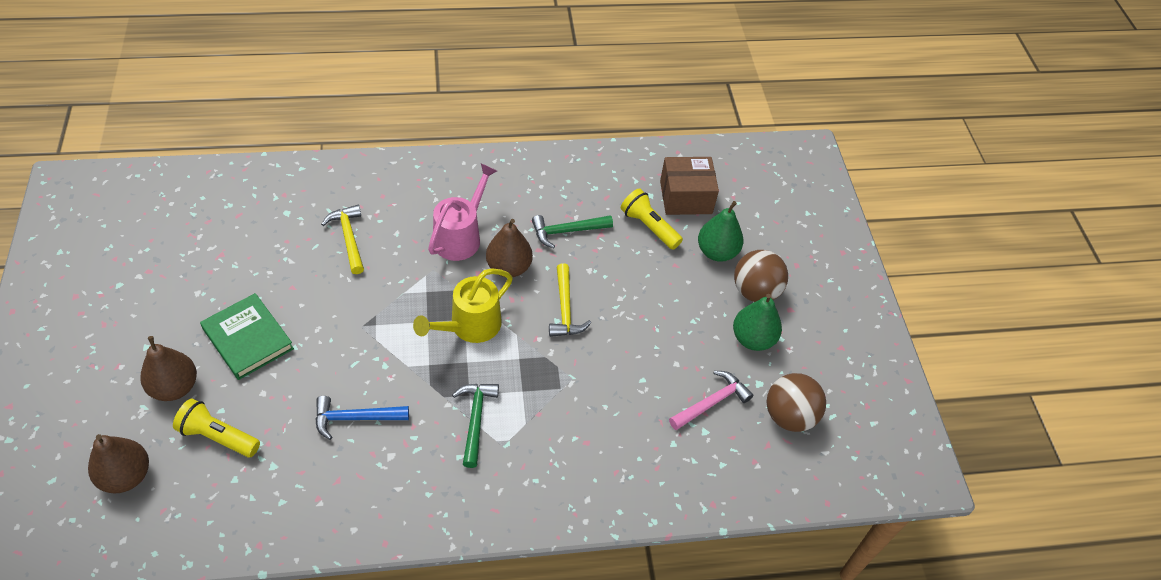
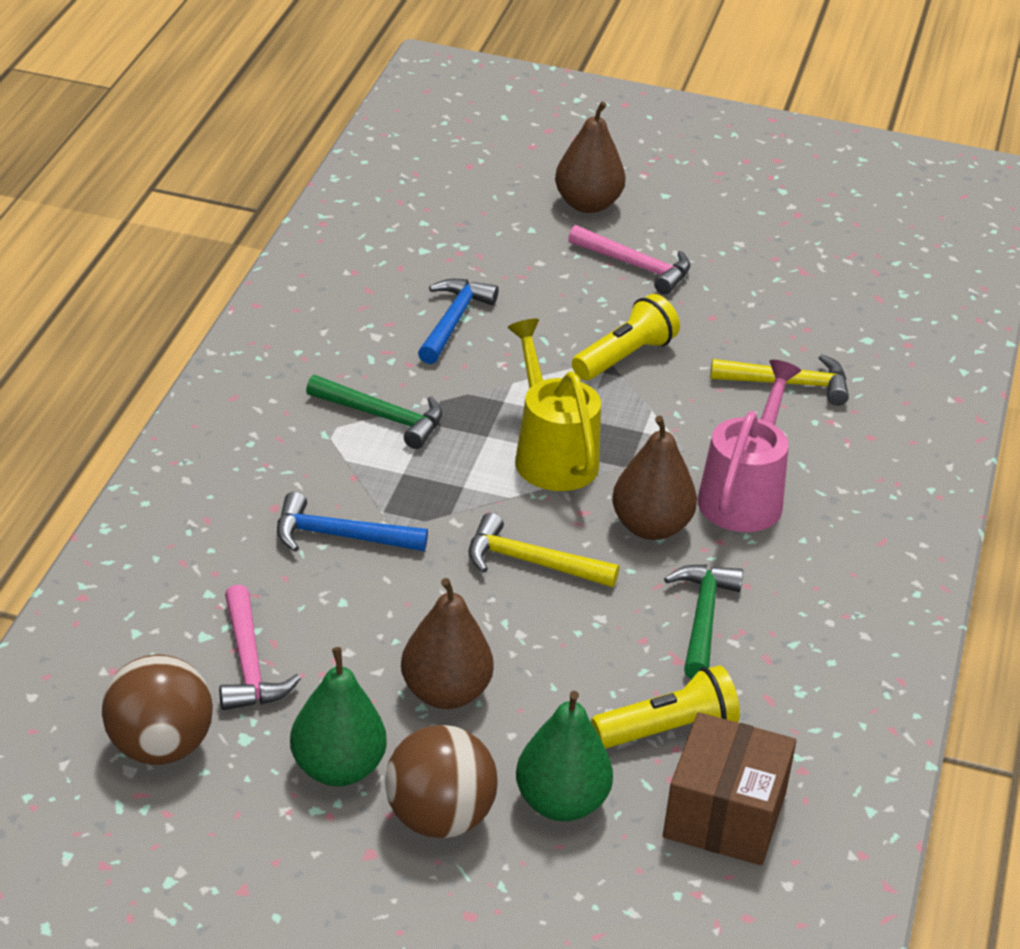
camera: 115 degrees right, 15 degrees down
brown pear [88,434,149,493] -> brown pear moved to [401,578,494,709]
yellow flashlight [173,398,260,457] -> yellow flashlight moved to [572,294,680,380]
green book [200,293,294,380] -> pink hammer [568,225,691,295]
pink watering can [428,163,497,261] -> pink watering can turned 120 degrees counterclockwise [698,360,801,532]
none -> blue hammer [277,492,428,552]

